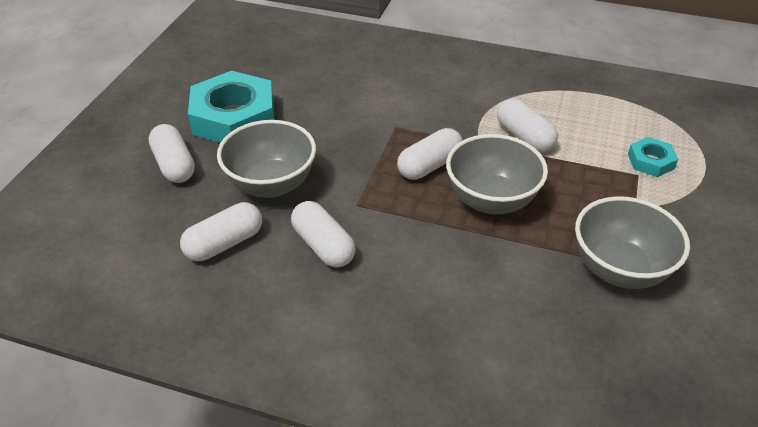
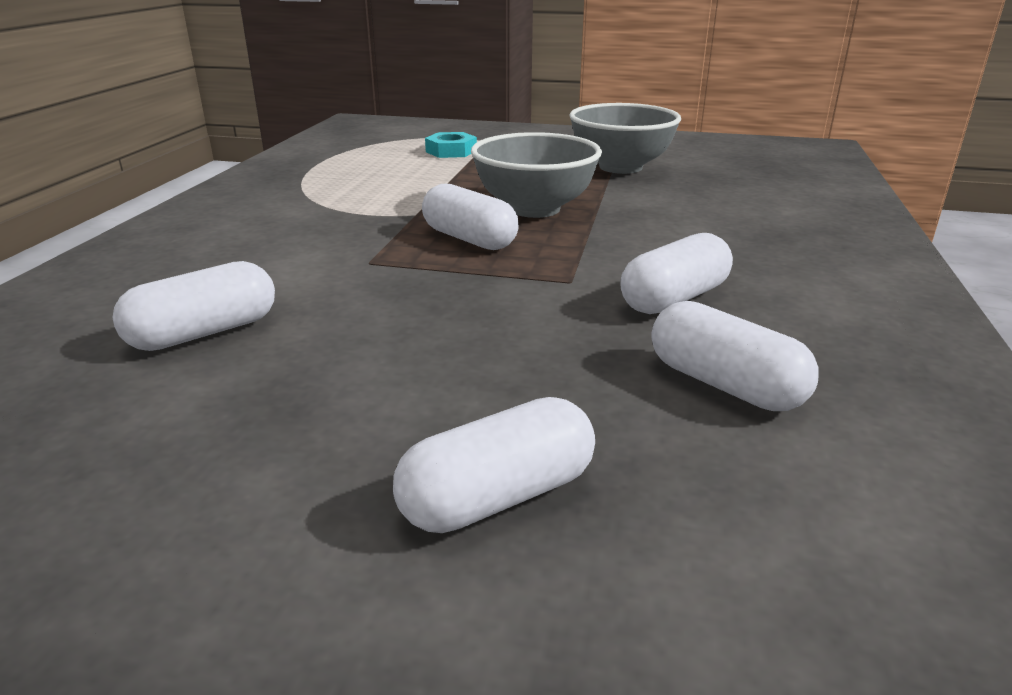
camera: 95 degrees left, 15 degrees down
turquoise nut [188,71,274,143] -> none
grey bowl [217,120,316,198] -> none
white capsule [497,98,558,152] -> white capsule moved to [113,261,275,351]

